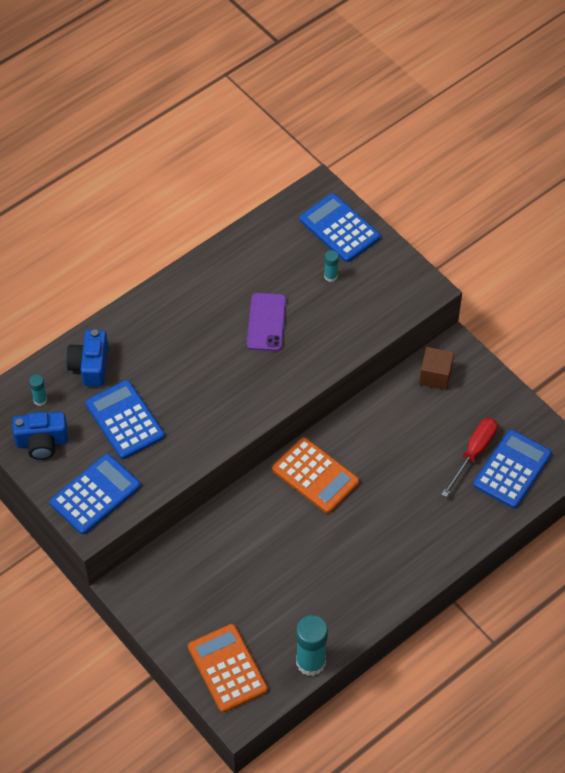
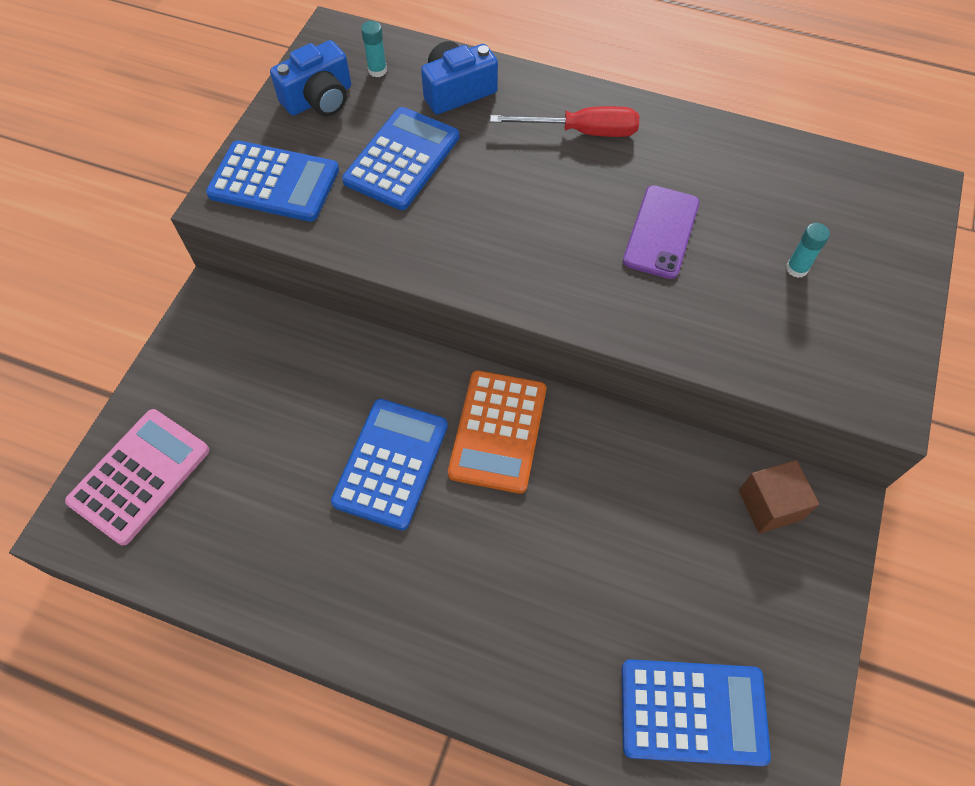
camera: 60 degrees right, 5 degrees up
blue camera [12,412,68,460] -> blue camera turned 90 degrees counterclockwise [270,40,351,116]
orange calculator [188,624,268,713] -> pink calculator [65,409,209,545]
purple phone [247,293,286,351] -> purple phone turned 45 degrees counterclockwise [623,185,699,279]
turquoise glue stick [296,615,328,676] -> none
blue calculator [300,193,380,262] -> blue calculator moved to [331,399,448,530]
red screwdriver [441,418,498,497] -> red screwdriver moved to [490,106,639,137]

